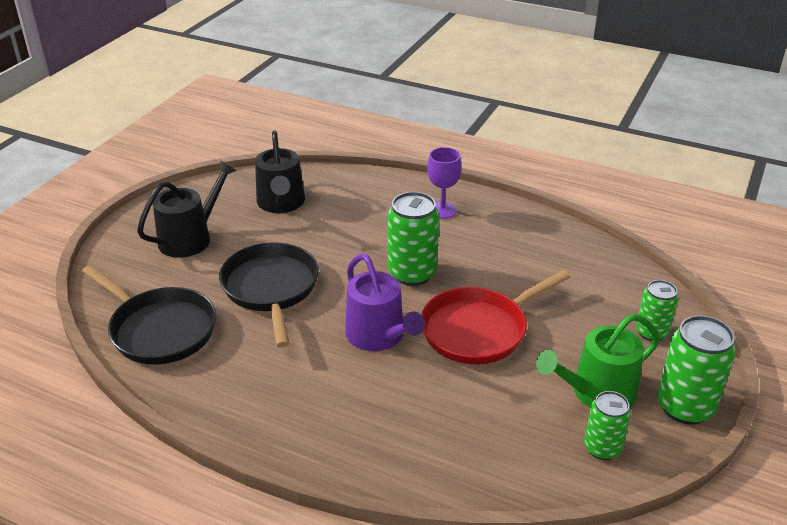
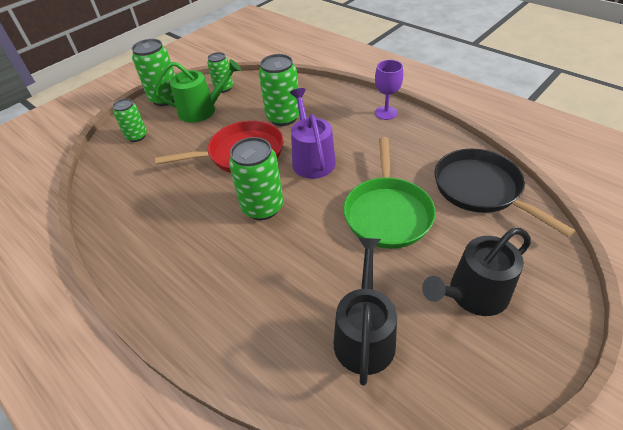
camera: 160 degrees left, 10 degrees up
black pan [219,242,319,348] -> green pan [343,137,436,249]
purple goblet [427,147,461,219] -> purple goblet moved to [375,60,403,120]
none -> green can [259,54,299,126]

